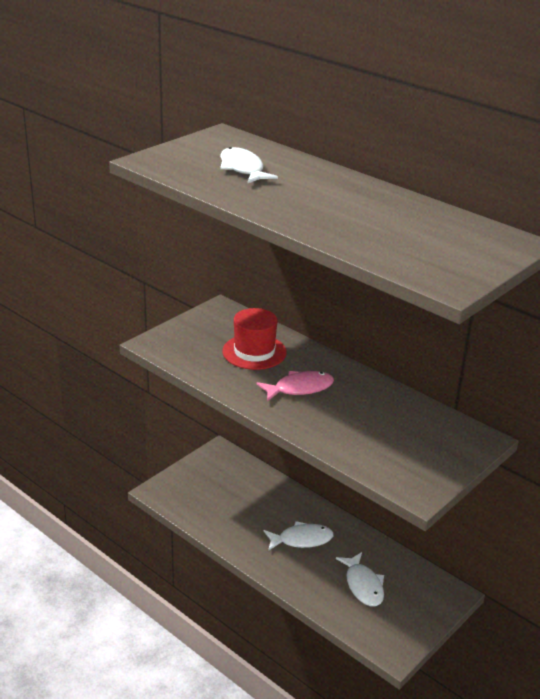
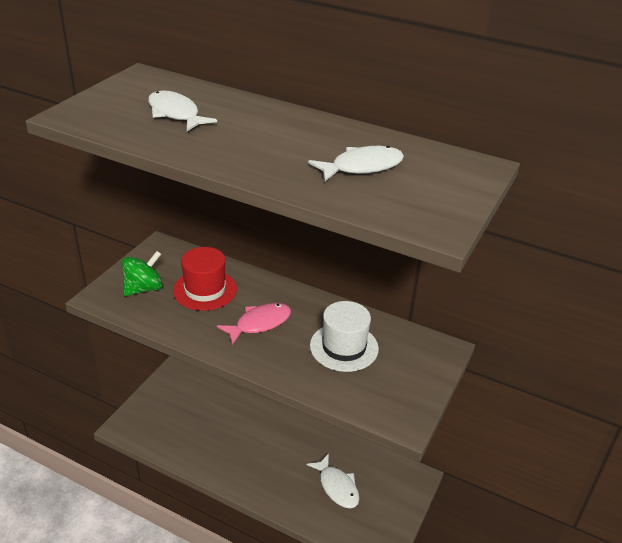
camera: 15 degrees left, 5 degrees up
white fish [264,521,334,551] -> white fish moved to [308,146,404,181]
none -> green spinning top [122,251,163,296]
none -> white hat [310,301,379,372]

